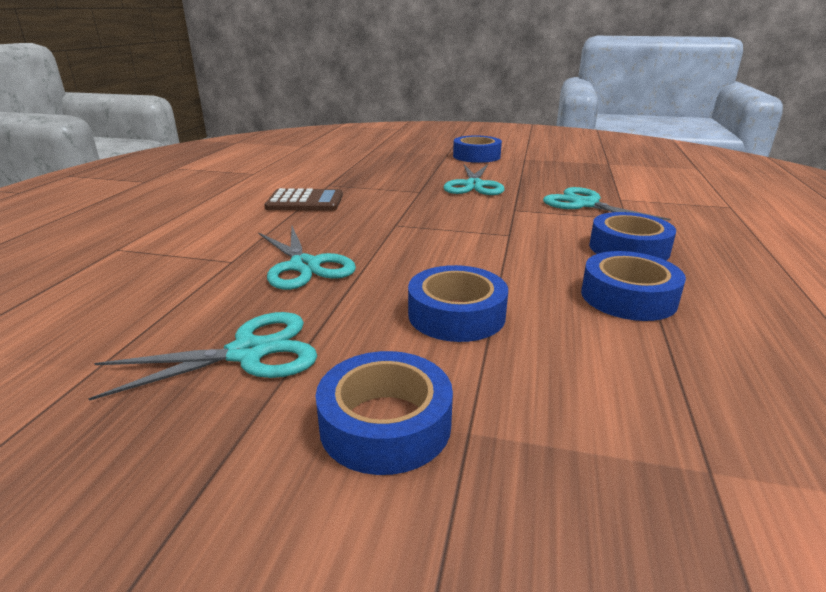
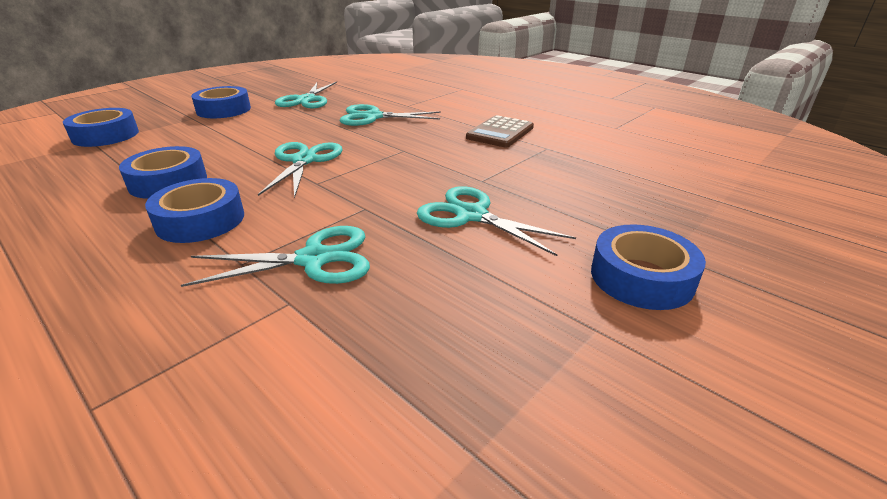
camera: 120 degrees right, 5 degrees up
blue tape [408,265,508,342] -> blue tape moved to [63,108,139,147]
none -> turquoise scissors [258,142,343,198]

